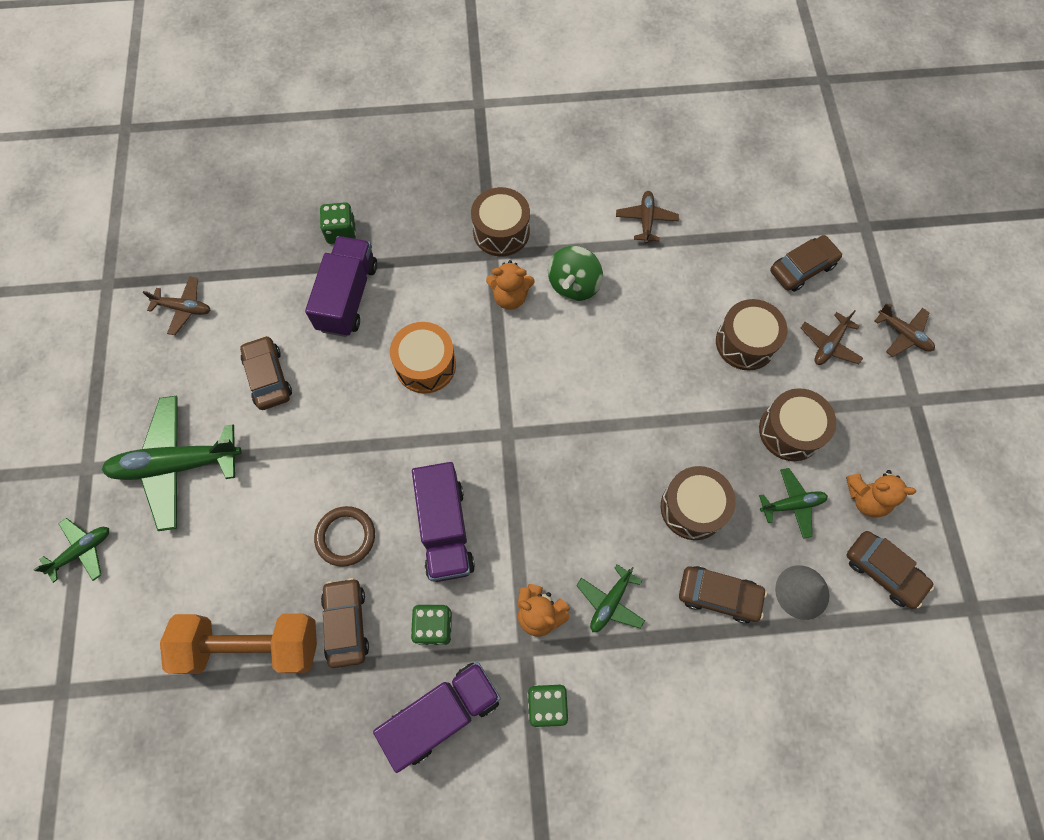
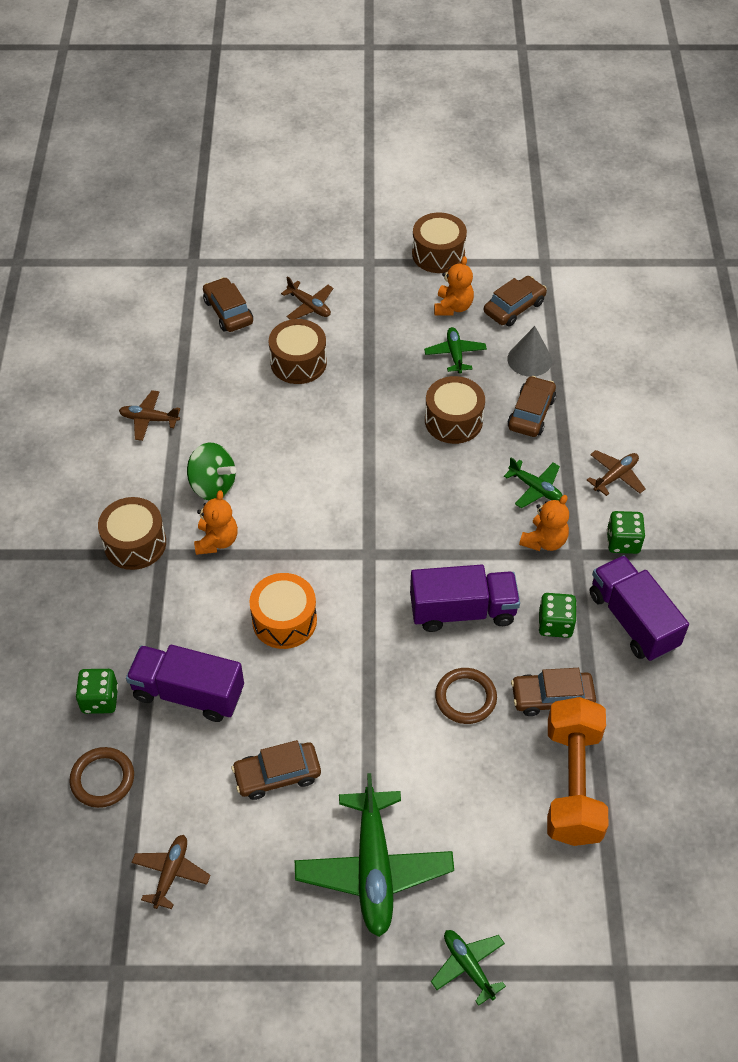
camera: 85 degrees left, 15 degrees down
brown drum [759,388,836,461] -> brown drum moved to [412,213,467,273]
brown plane [875,303,935,357] -> brown plane moved to [587,450,646,496]
none -> brown ring [69,747,134,808]

